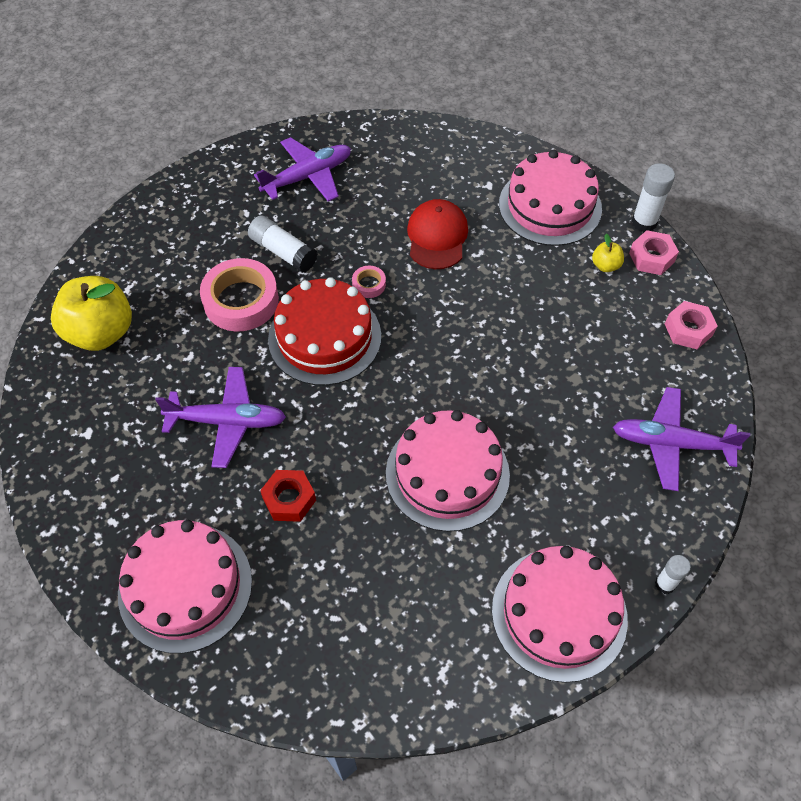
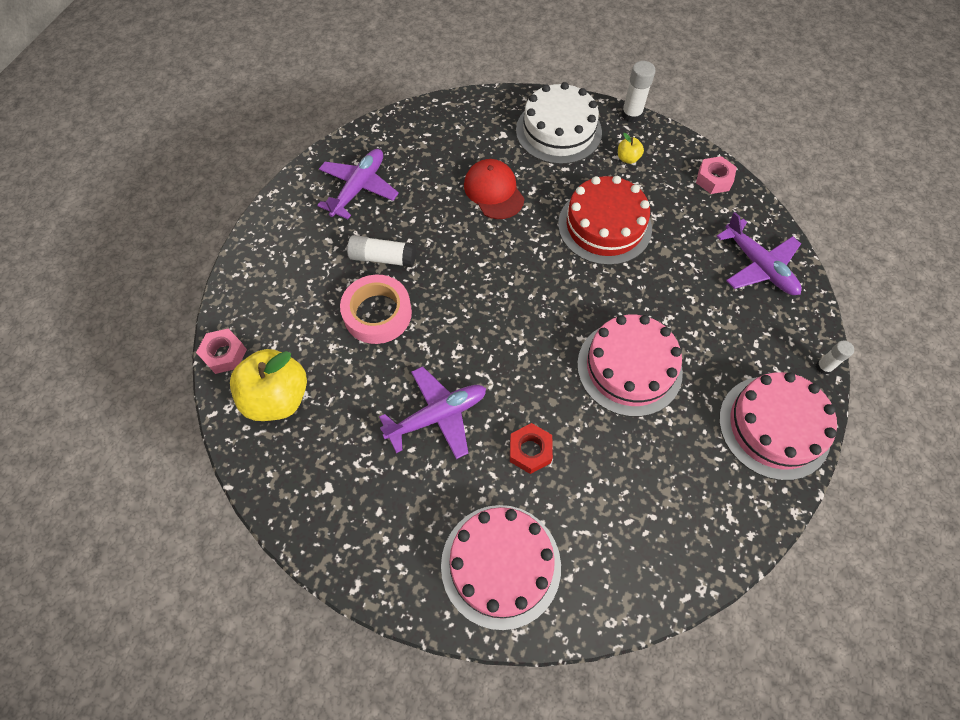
camera: 30 degrees left, 5 degrees up
red cake [268,277,381,386] -> red cake moved to [558,176,652,265]
pink tape [352,266,386,298] -> none
pink cake [499,150,602,246] -> white cake [516,82,602,164]
purple plane [613,387,750,491] -> purple plane turned 105 degrees counterclockwise [716,212,802,295]
pink nut [629,230,679,275] -> pink nut moved to [196,329,247,374]

